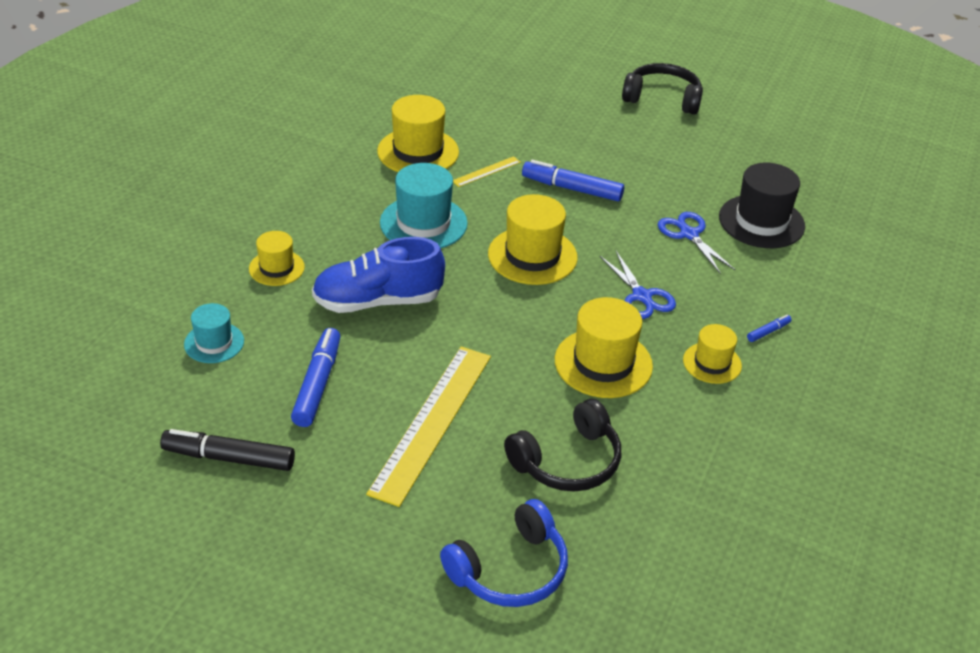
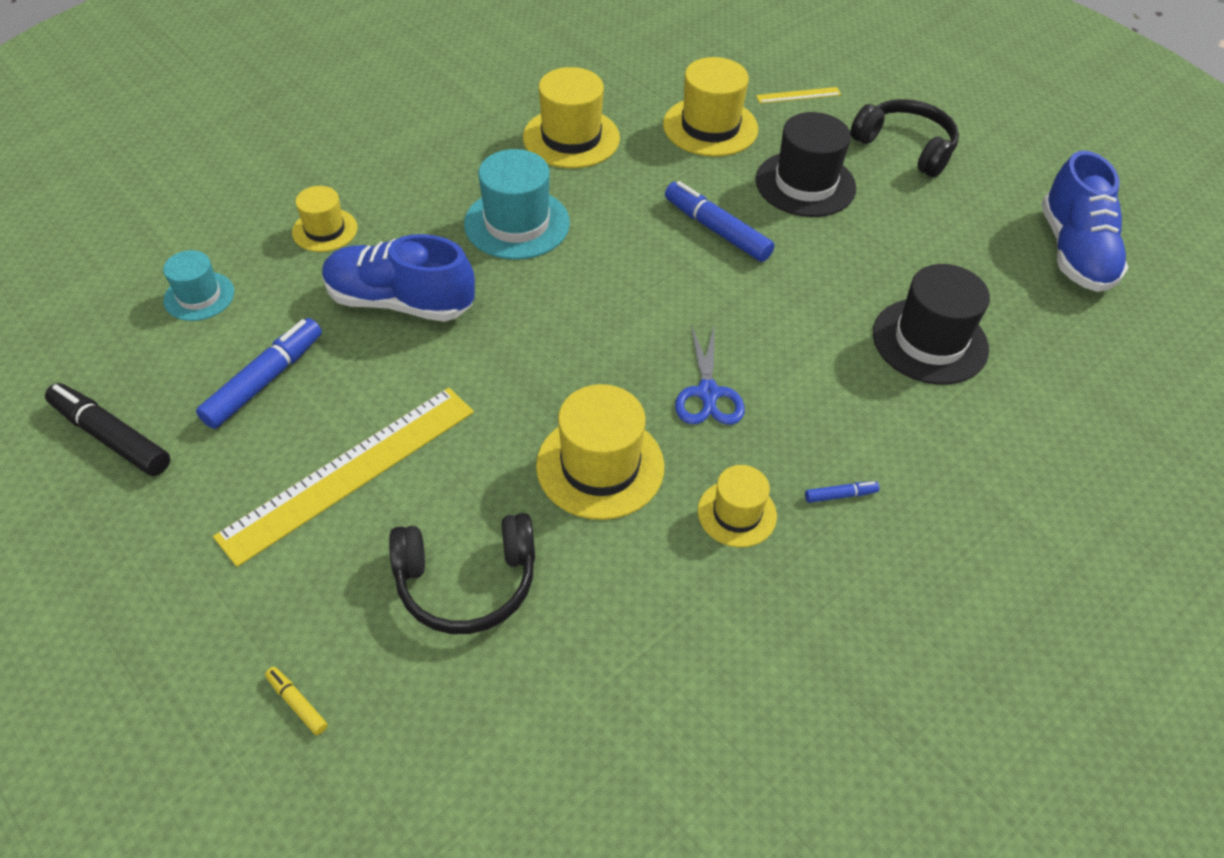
camera: 25 degrees right, 10 degrees up
blue headphones [440,499,568,607] -> yellow marker [265,667,328,735]
yellow ruler [453,156,521,187] -> yellow ruler moved to [756,87,841,104]
yellow hat [488,194,578,285] -> yellow hat moved to [663,57,758,157]
blue scissors [658,212,735,274] -> none
none -> black hat [756,112,856,217]
none -> blue shoe [1041,150,1129,292]

